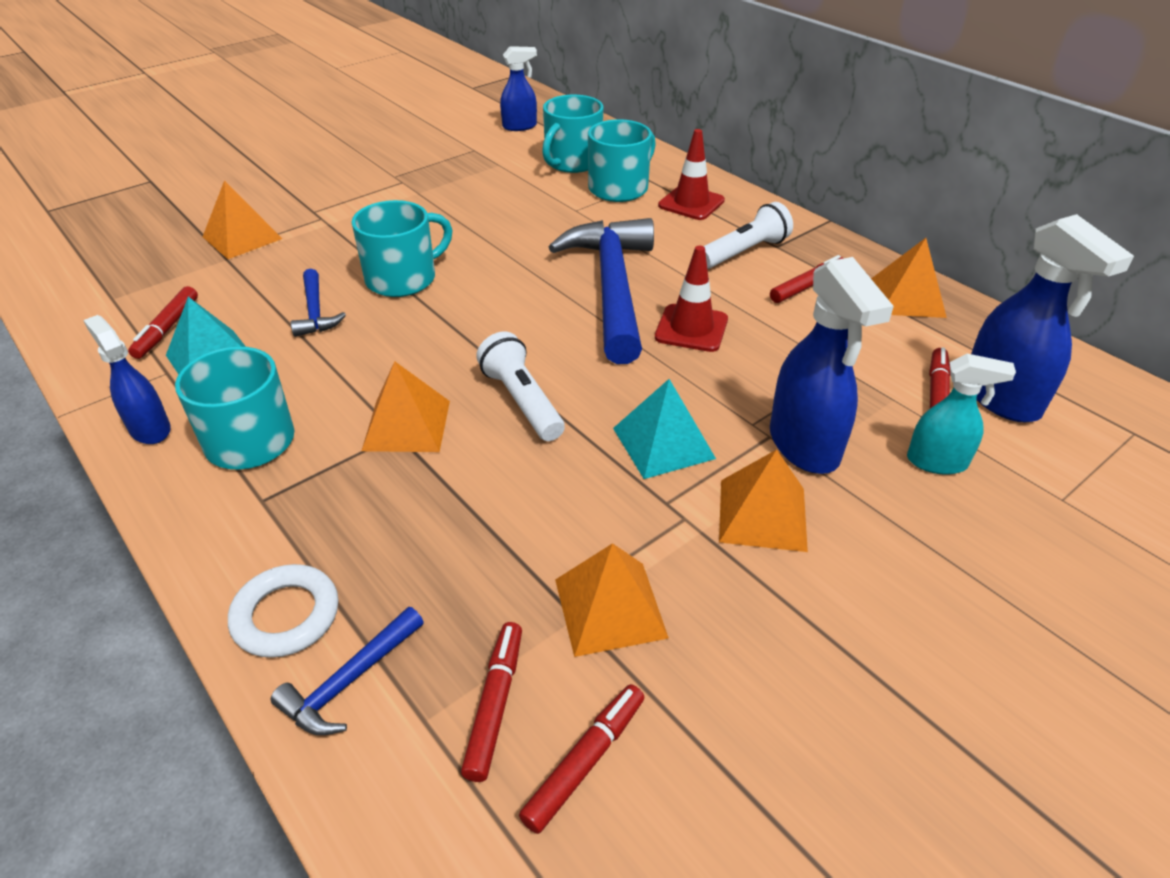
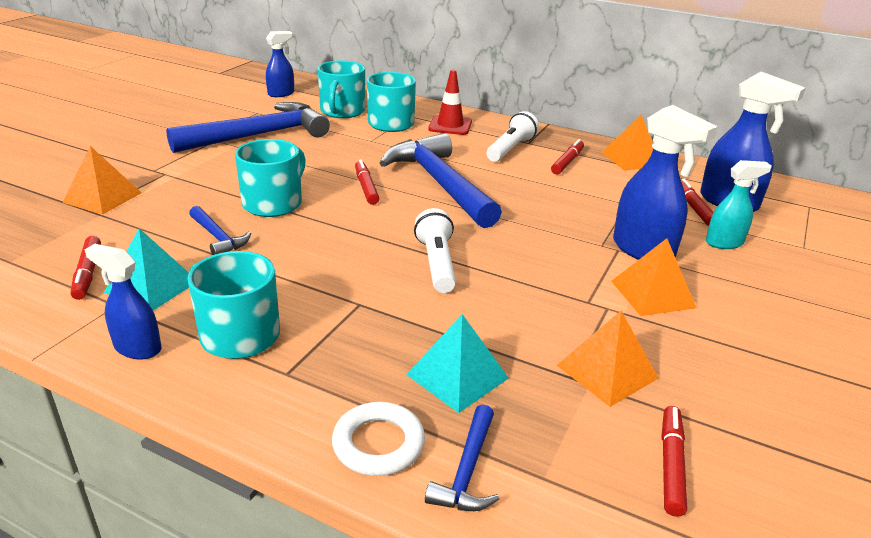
camera: 25 degrees left, 10 degrees down
orange pyramid [362,361,450,452] -> none
red marker [461,622,522,782] -> red marker moved to [355,160,379,205]
white flashlight [476,332,565,441] -> white flashlight turned 45 degrees clockwise [414,208,456,293]
turquoise pyramid [613,379,716,479] -> turquoise pyramid moved to [406,314,509,413]
red traffic cone [655,246,728,352] -> none
none -> blue hammer [166,102,330,153]

